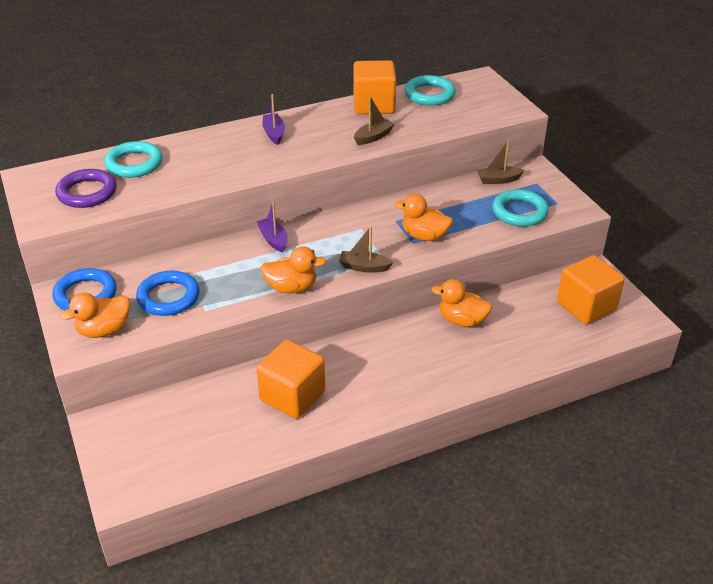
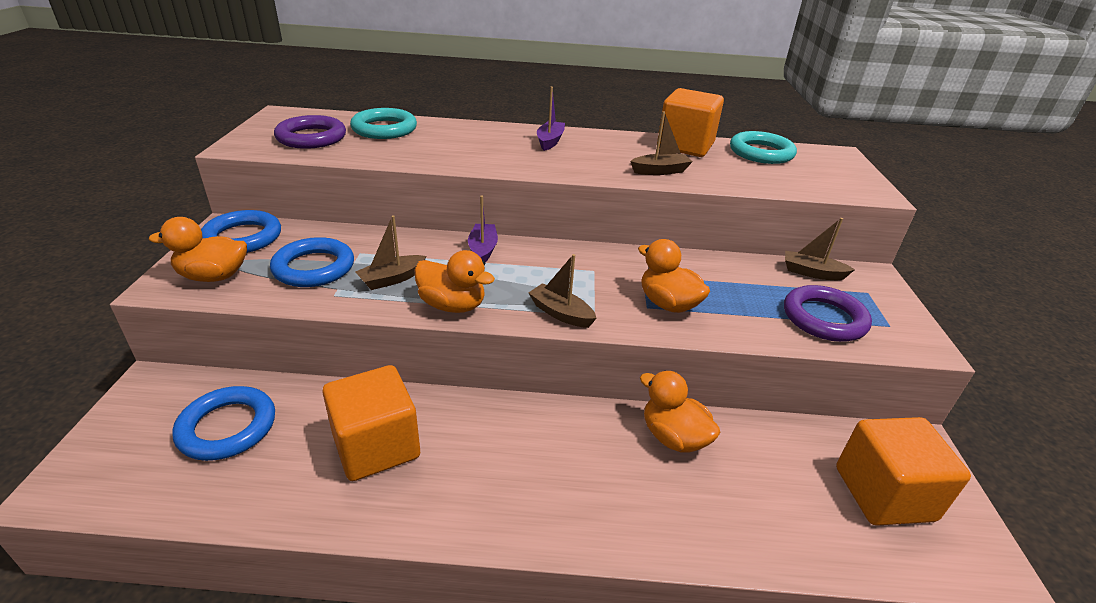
camera: 25 degrees right, 5 degrees down
turquoise ring [492,189,549,227] -> purple ring [784,285,872,342]
none -> blue ring [172,386,275,461]
none -> brown boat [355,215,426,290]

